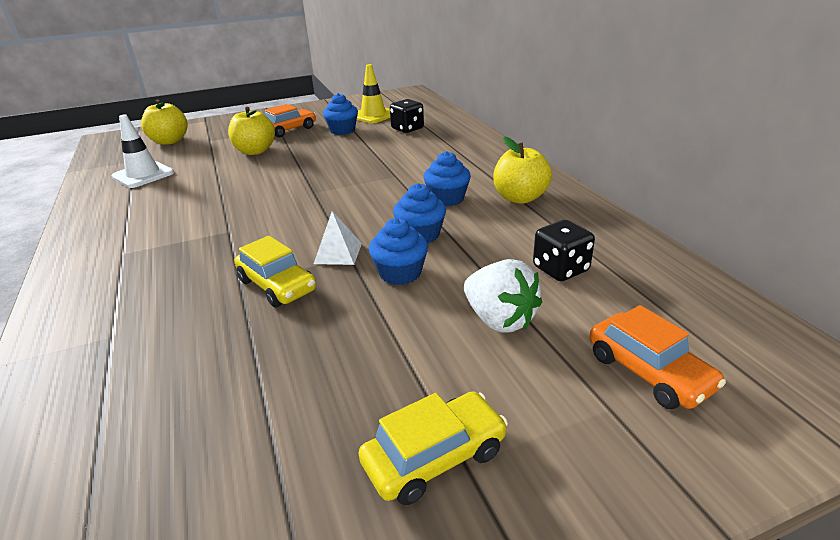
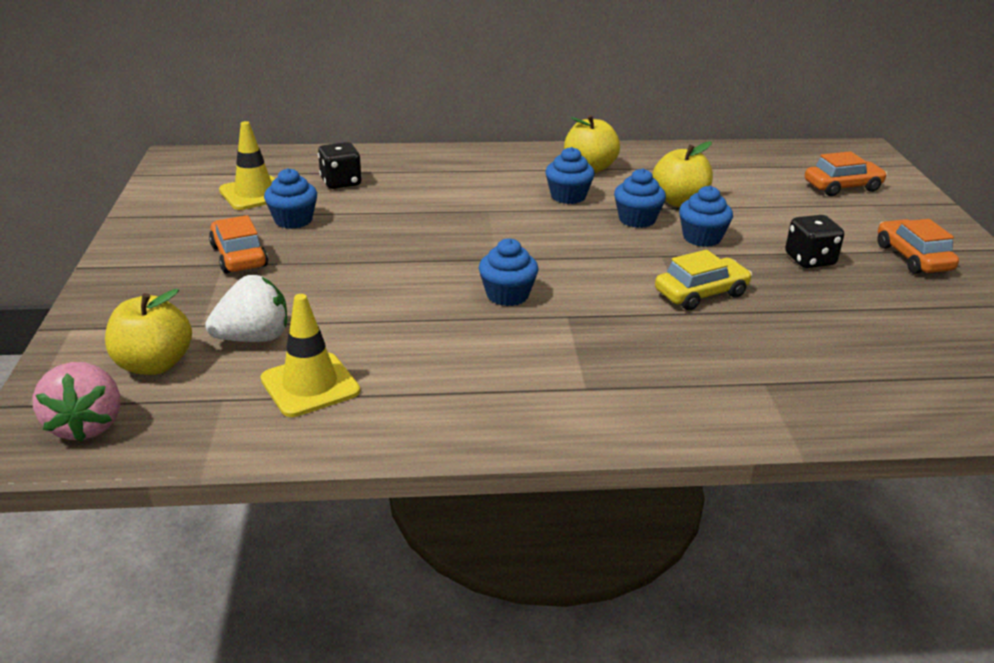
camera: 75 degrees left, 0 degrees up
white traffic cone [111,114,174,188] -> yellow traffic cone [260,294,360,417]
yellow apple [228,107,275,155] -> yellow apple moved to [653,141,713,207]
white pyramid [314,211,362,265] -> none
yellow car [358,391,508,505] -> orange car [877,219,959,274]
white strawberry [464,259,542,333] -> white strawberry moved to [205,275,287,342]
black dice [533,220,595,281] -> black dice moved to [785,215,844,268]
none -> pink strawberry [32,362,120,442]
none -> blue cupcake [479,238,538,306]

